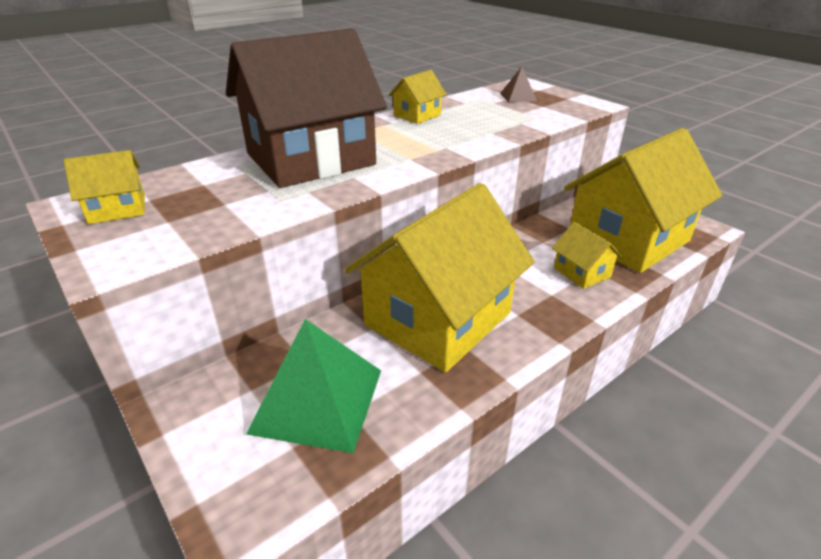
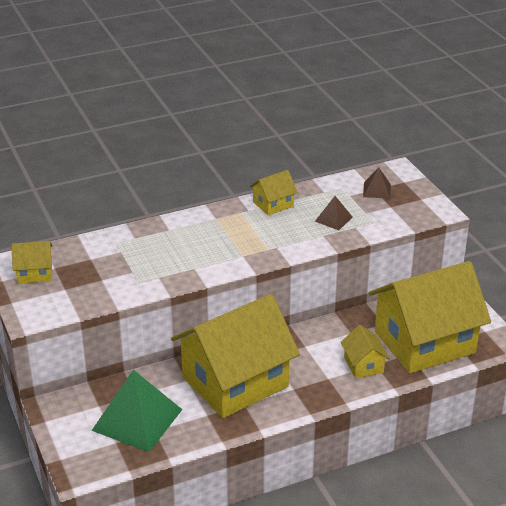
camera: 15 degrees right, 0 degrees up
brown house [226,28,387,188] -> none
none -> brown pyramid [315,196,353,230]

